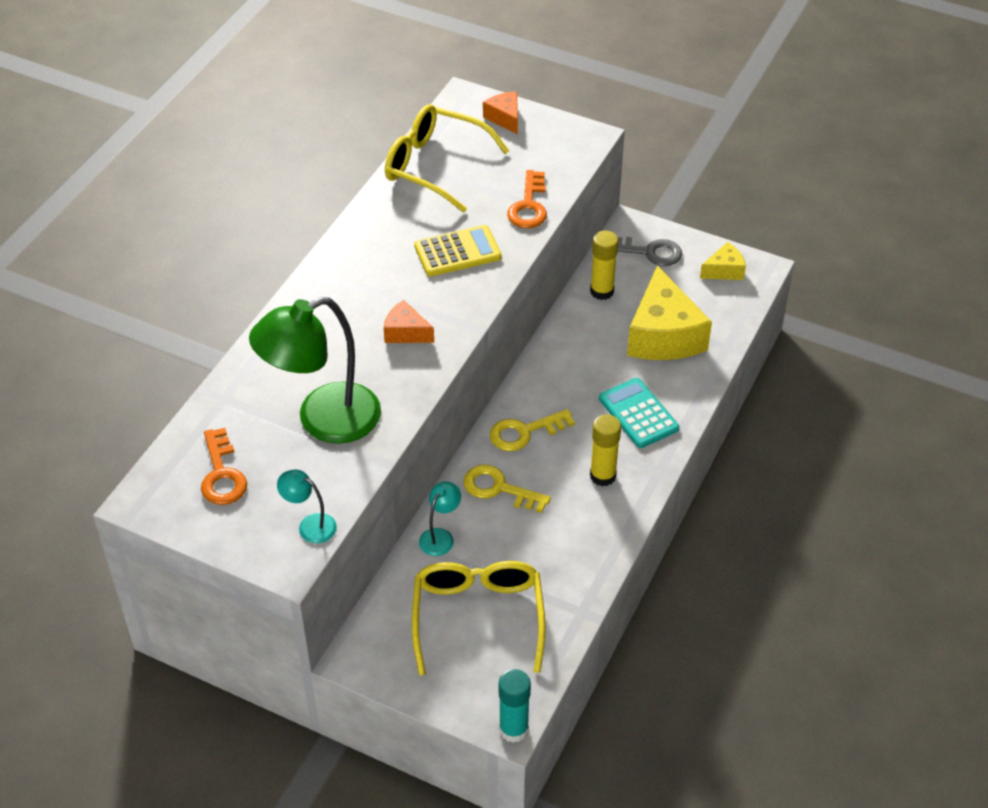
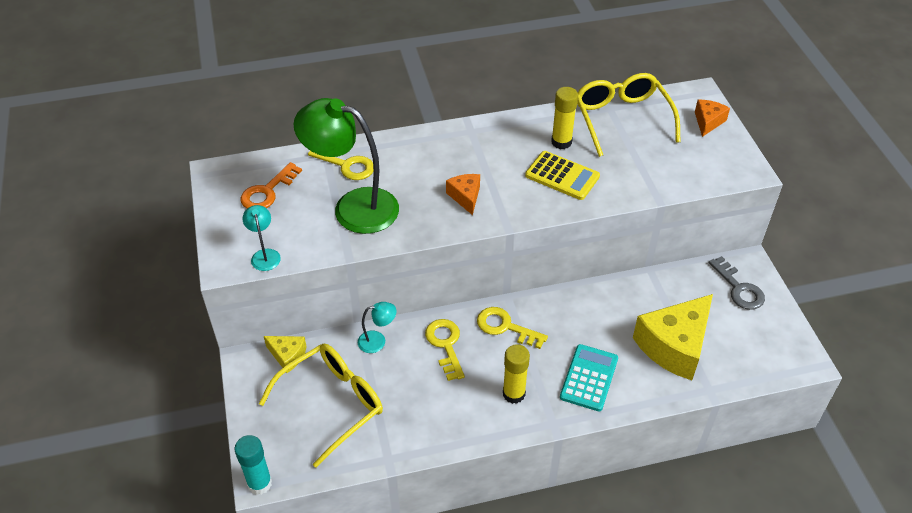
camera: 50 degrees right, 0 degrees up
orange key [507,170,547,228] -> none
yellow glue stick [590,231,618,300] -> yellow glue stick moved to [551,87,578,149]
yellow cheese [700,242,746,280] -> yellow cheese moved to [264,336,307,373]
none -> yellow key [308,151,374,180]

